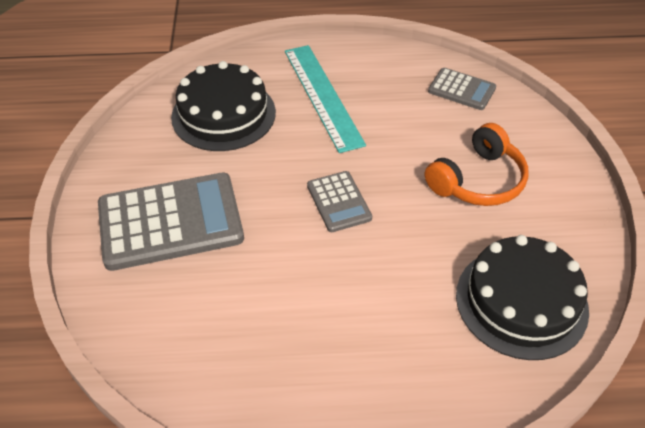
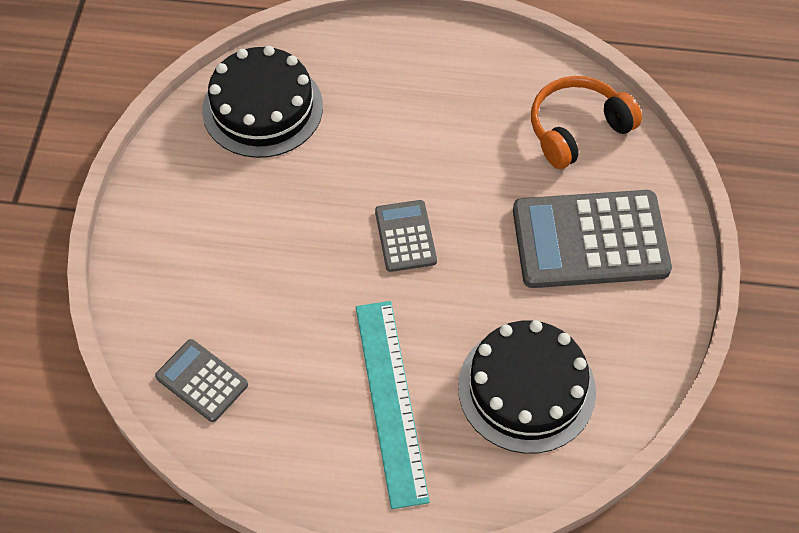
camera: 170 degrees left, 10 degrees up
orange headphones [425,123,529,206] -> orange headphones moved to [531,76,642,169]

